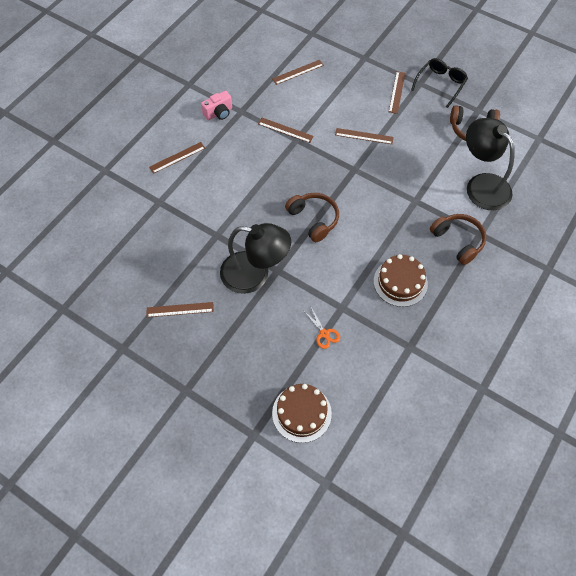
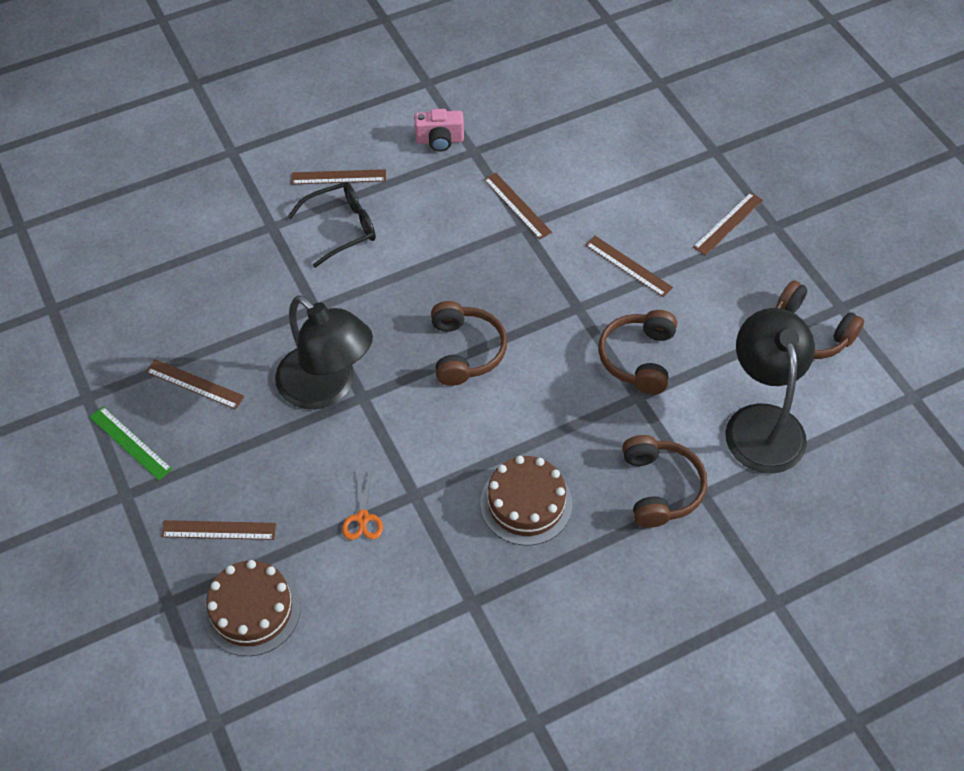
camera: 30 degrees right, 5 degrees down
brown ruler [272,60,324,85] -> brown ruler moved to [161,520,276,540]
black glasses [411,58,468,108] -> black glasses moved to [287,182,376,268]
none -> green ruler [89,406,172,480]
none -> brown headphones [599,310,677,394]

